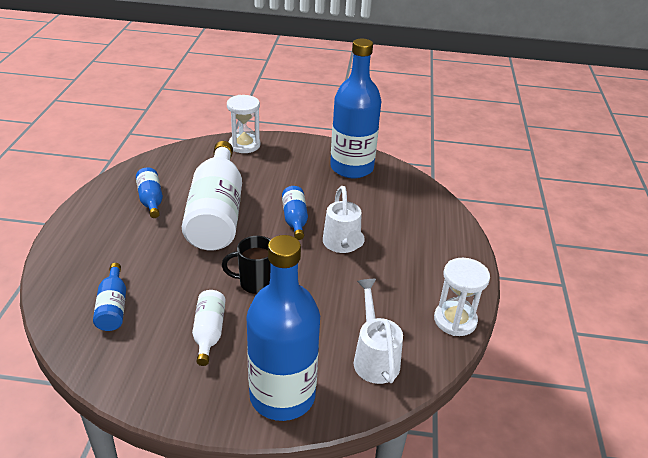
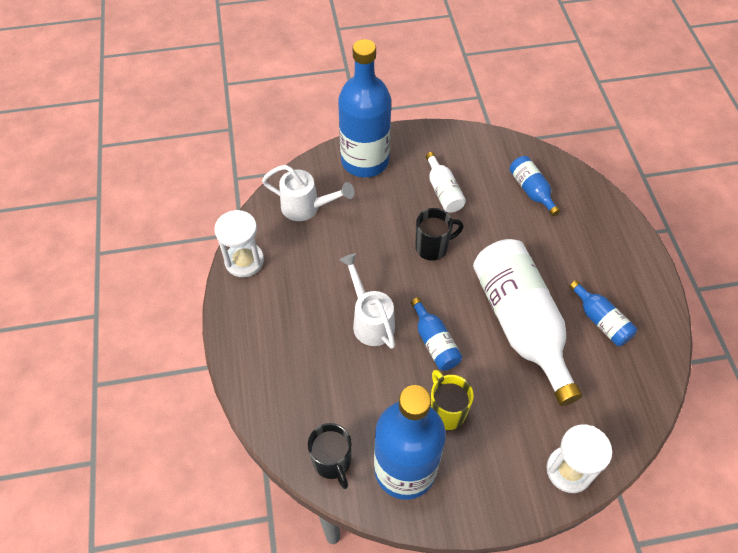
camera: 165 degrees right, 20 degrees up
white watering can [354,279,403,384] -> white watering can turned 45 degrees counterclockwise [262,165,354,221]
none -> black mug [308,423,352,489]
none -> yellow mug [431,370,474,430]

